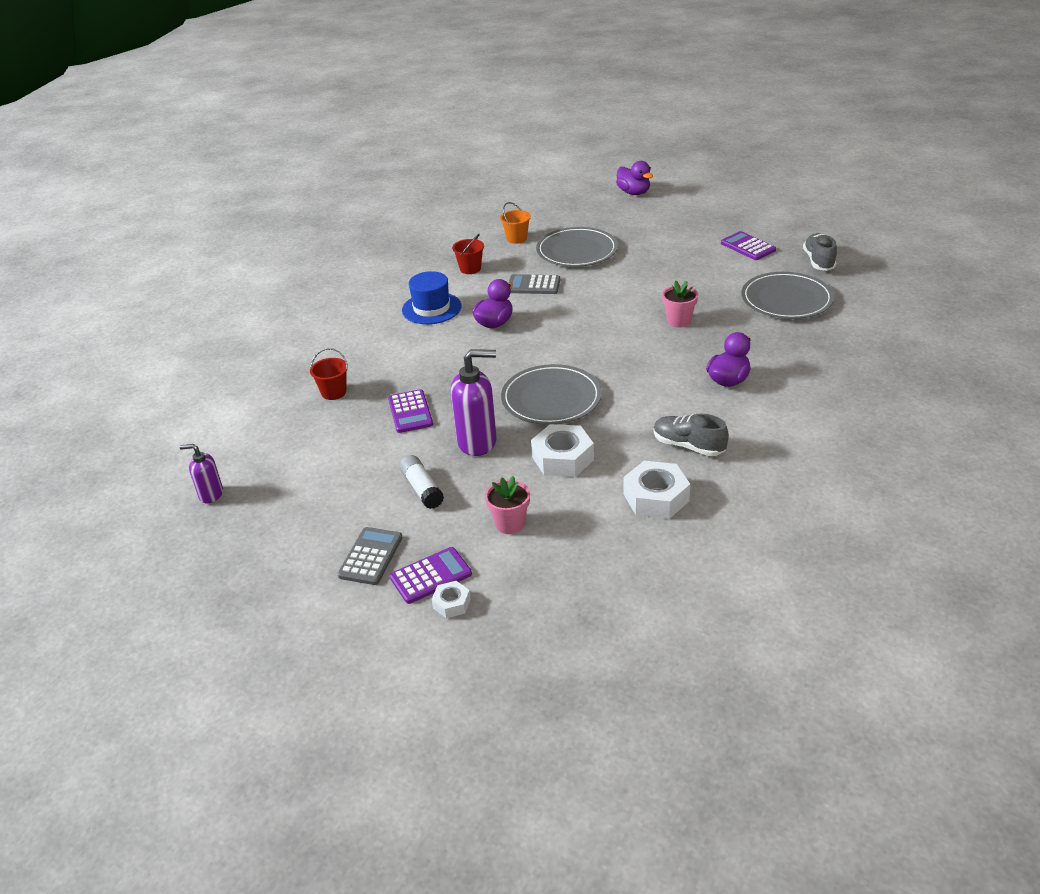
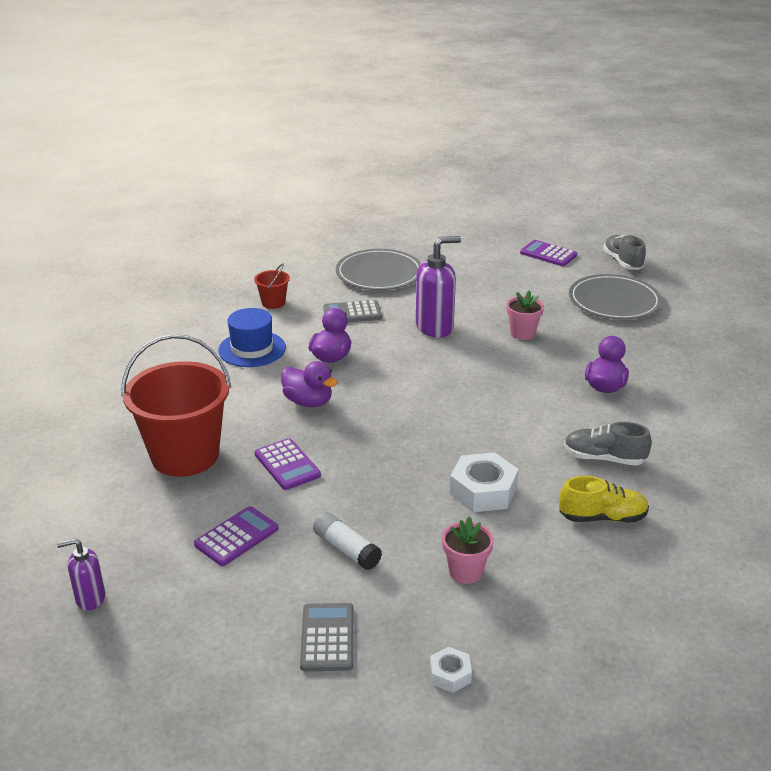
camera: 20 degrees left, 5 degrees down
red bucket [310,348,348,400] -> red bucket [121,334,231,477], size x2.30
purple calculator [390,547,472,604] -> purple calculator moved to [194,506,278,566]
purple soap dispenser [451,349,496,456] -> purple soap dispenser moved to [416,236,461,338]
orange bucket [500,202,531,244] -> none
grey plate [501,364,602,425] -> none
purple duck [616,161,653,195] -> purple duck moved to [281,361,338,407]
white nut [623,461,690,519] -> yellow shoe [559,476,649,522]

